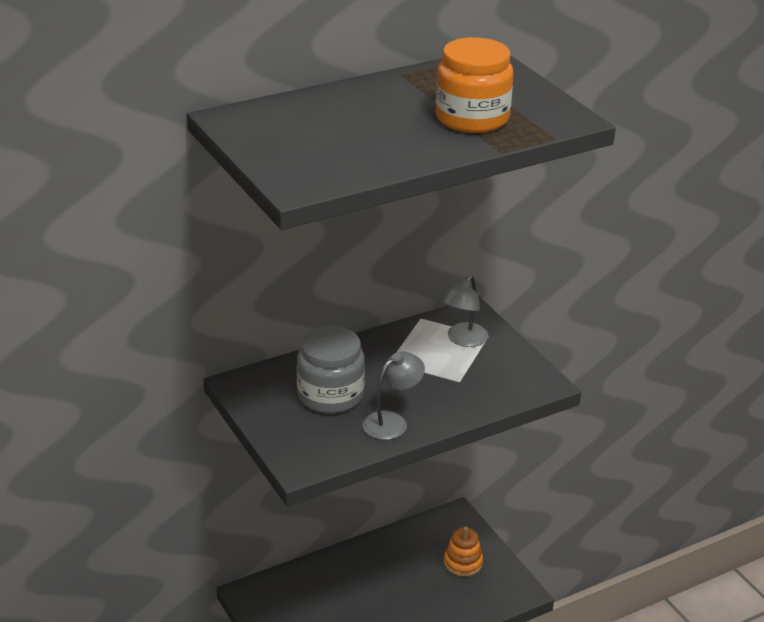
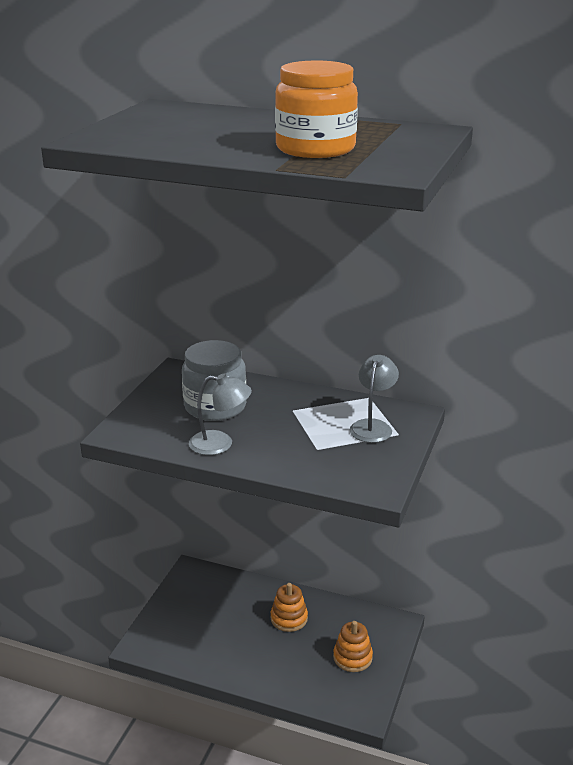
camera: 50 degrees right, 5 degrees down
grey lamp [442,276,488,347] -> grey lamp turned 120 degrees clockwise [350,355,399,443]
none -> orange stacking toy [271,583,308,632]

